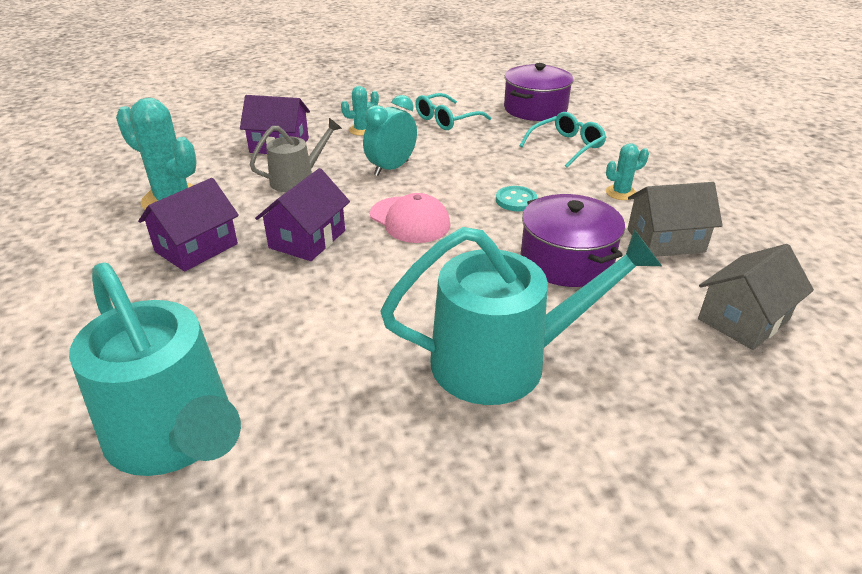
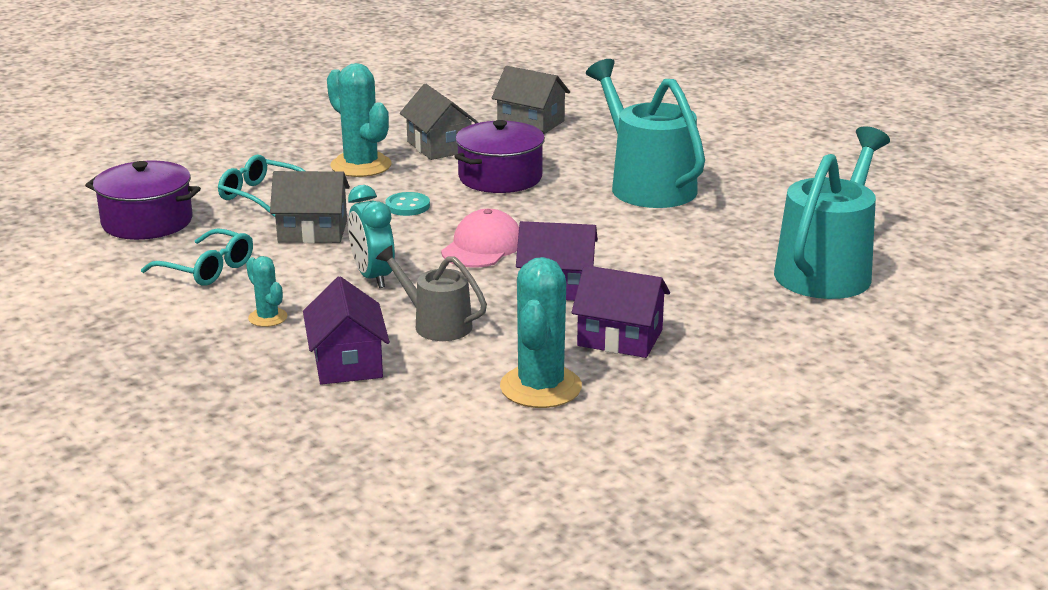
camera: 110 degrees left, 10 degrees down
turquoise clock [363,95,417,176] -> turquoise clock turned 45 degrees clockwise [348,185,395,288]
turquoise cactus [606,143,649,200] -> turquoise cactus [327,63,391,177], size x1.94
none -> grey house [270,171,350,243]

